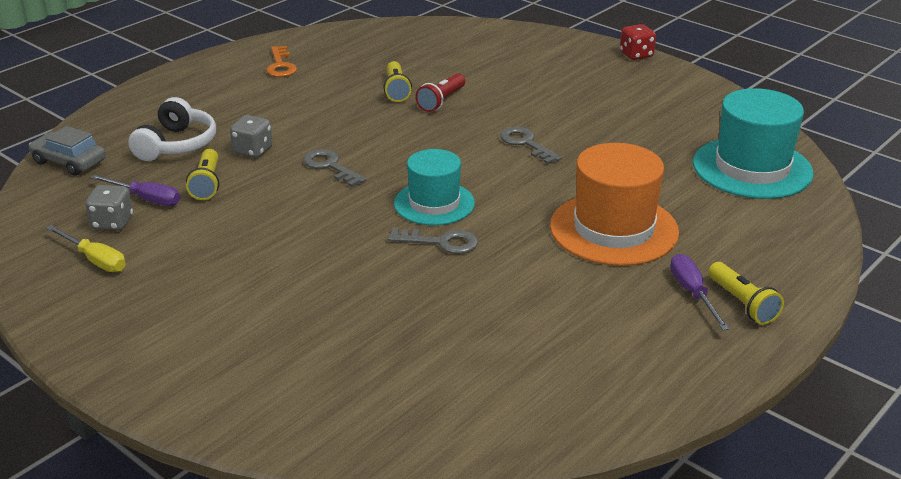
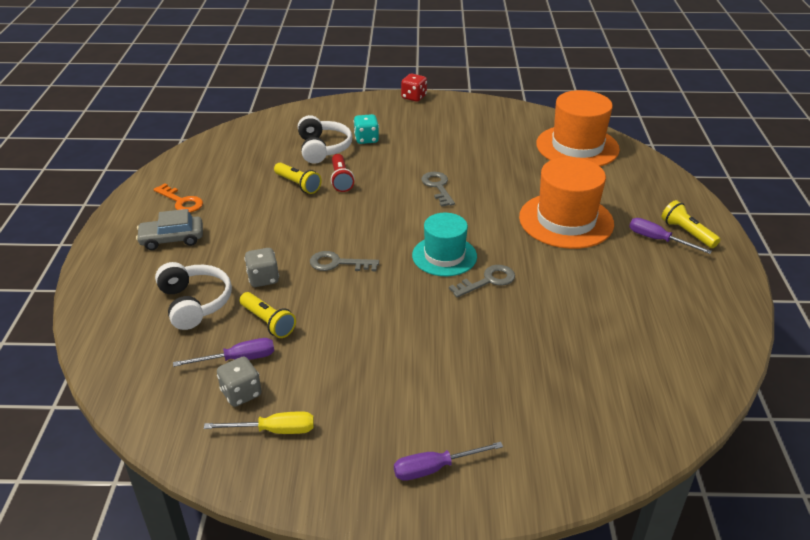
camera: 40 degrees left, 5 degrees up
grey car [29,126,106,176] -> grey car moved to [136,209,203,250]
grey key [500,127,562,164] -> grey key turned 60 degrees clockwise [422,172,455,207]
turquoise hat [693,88,814,199] -> orange hat [536,90,620,167]
yellow flashlight [708,262,784,325] -> yellow flashlight turned 150 degrees counterclockwise [662,200,720,248]
none -> white headphones [298,115,352,164]
none -> turquoise dice [354,114,379,144]
none -> purple screwdriver [394,442,503,481]

